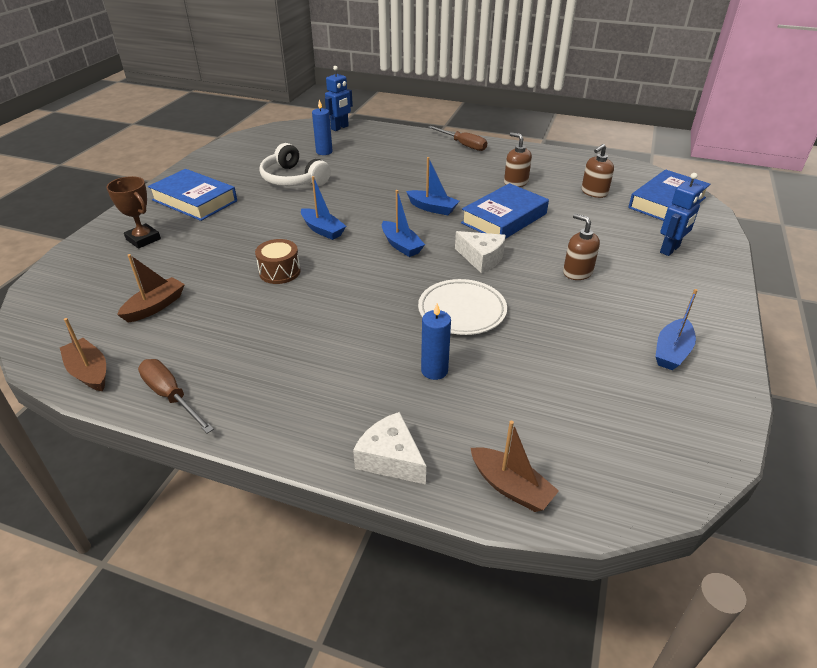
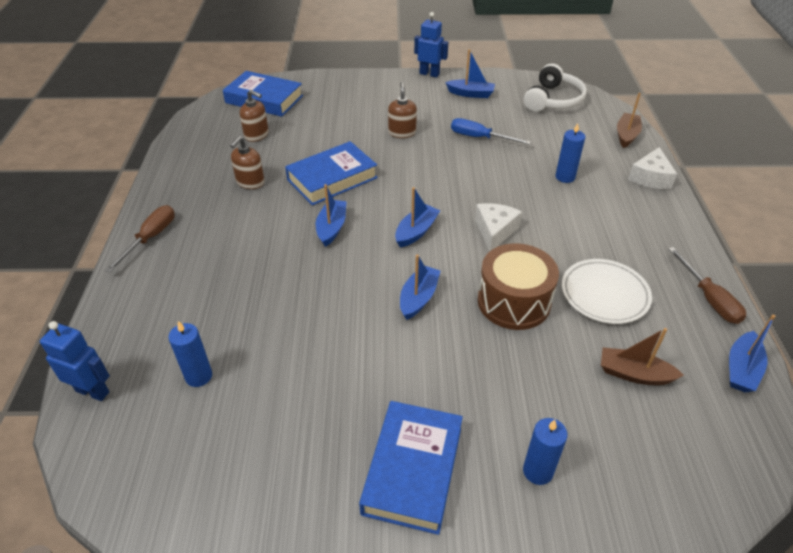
camera: 110 degrees left, 5 degrees up
brown boat [60,318,106,391] -> blue boat [729,315,775,393]
brown trophy [106,176,161,249] -> blue candle [523,418,567,485]
brown screwdriver [138,359,214,433] -> brown screwdriver turned 45 degrees counterclockwise [668,247,746,324]
brown drum [255,239,301,284] -> brown drum [478,243,559,330], size x1.64
white headphones [260,143,331,186] -> white headphones moved to [524,64,587,112]
white plate [418,279,507,335] -> white plate moved to [562,259,652,324]
white cheese [455,231,506,273] -> white cheese moved to [475,203,522,252]
blue book [461,183,549,239] -> blue book turned 60 degrees counterclockwise [285,141,378,205]
brown soap dispenser [563,214,600,280] -> brown soap dispenser turned 150 degrees clockwise [388,82,417,138]
blue robot [660,173,704,256] -> blue robot moved to [414,12,448,78]
none -> blue screwdriver [451,118,531,145]

